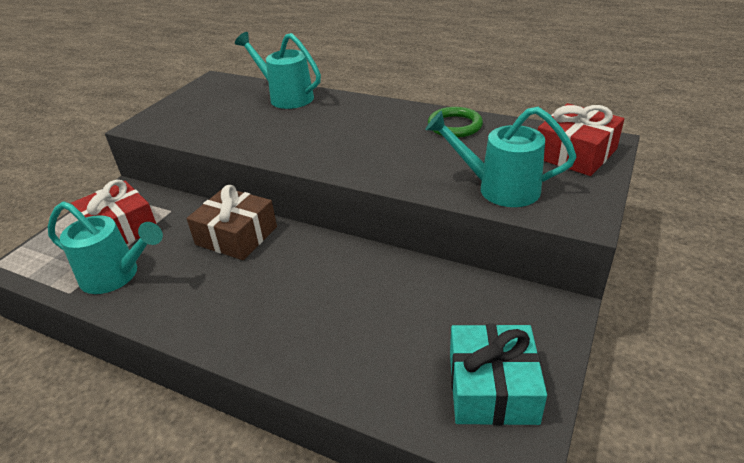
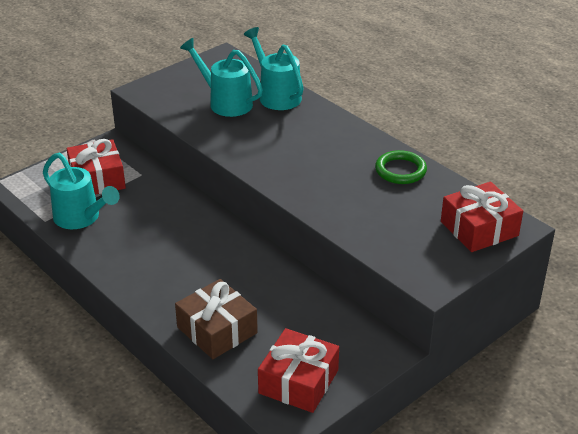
camera: 20 degrees right, 0 degrees up
brown gift [187,185,277,260] -> brown gift moved to [175,279,258,359]
turquoise watering can [425,107,577,207] -> turquoise watering can moved to [180,38,263,117]
turquoise gift [450,324,547,425] -> red gift [258,328,339,413]

